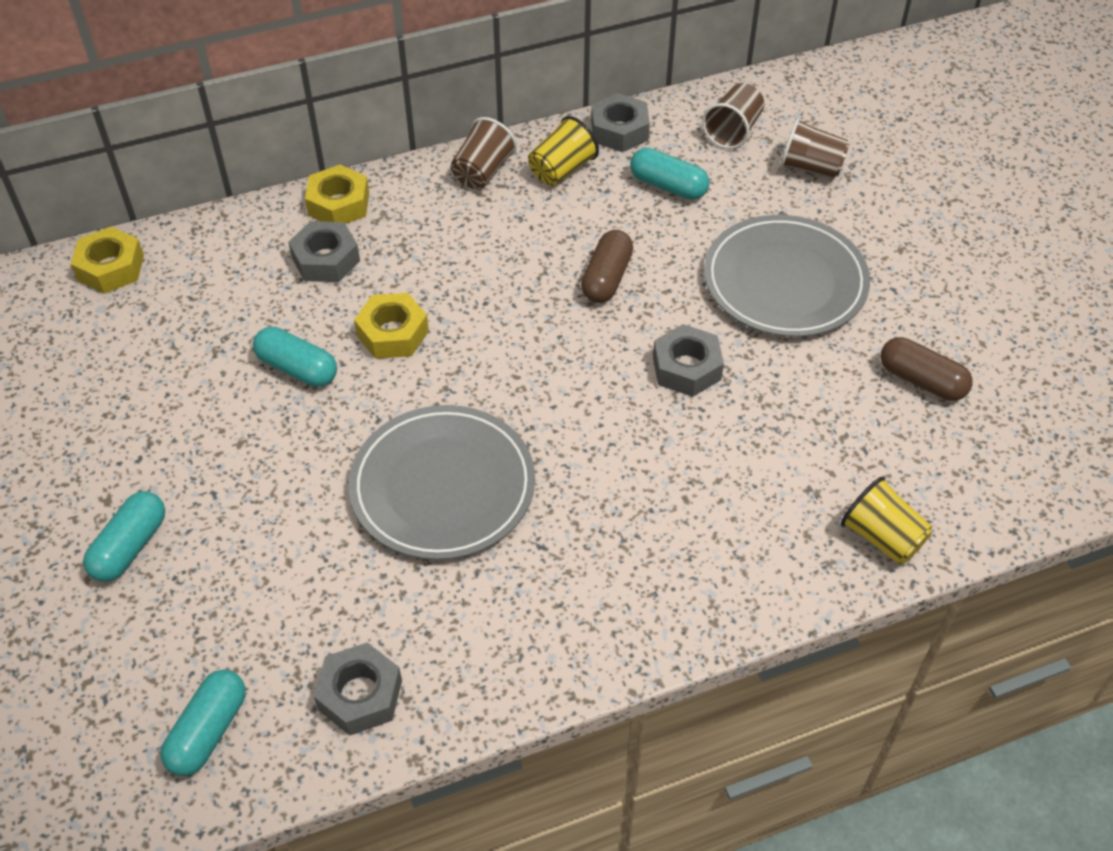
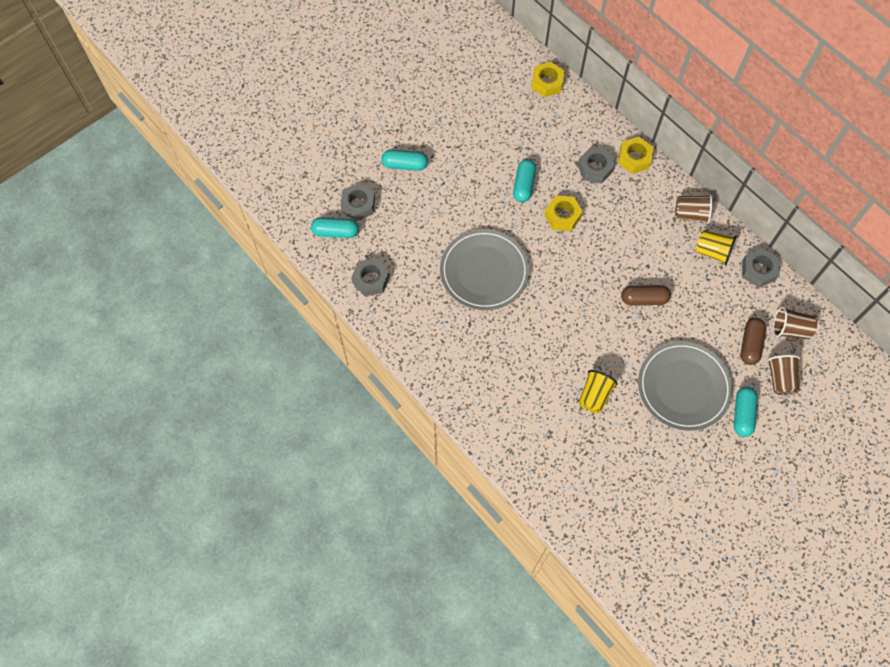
camera: 70 degrees right, 15 degrees up
turquoise capsule [630,148,709,200] -> turquoise capsule moved to [734,387,758,437]
grey nut [653,324,724,397] -> grey nut moved to [340,183,375,221]
yellow cup [841,477,932,564] -> yellow cup moved to [578,370,618,414]
brown capsule [881,337,973,401] -> brown capsule moved to [741,318,766,365]

